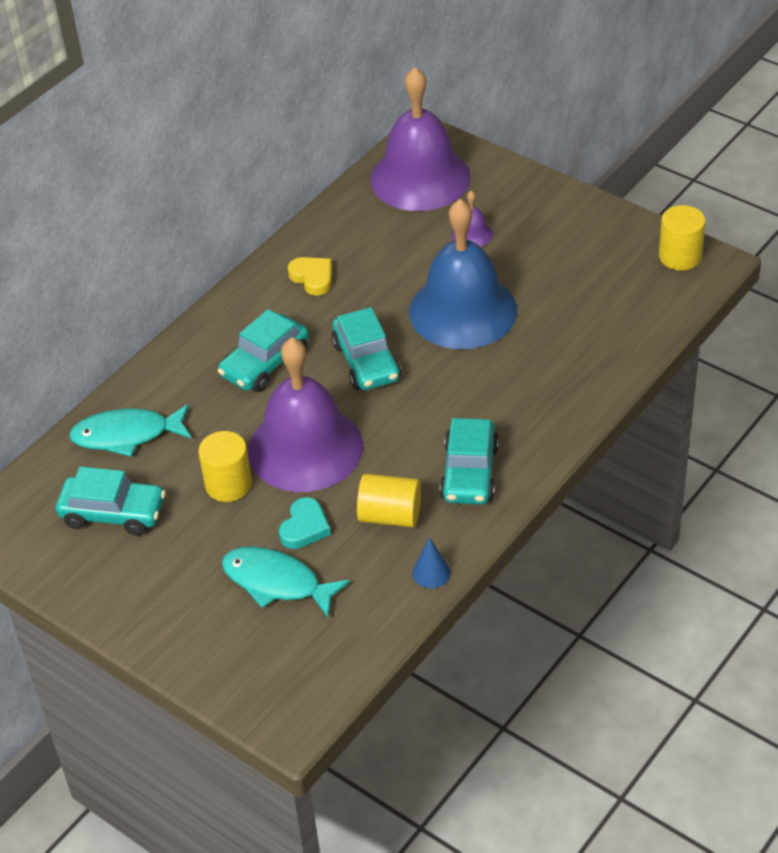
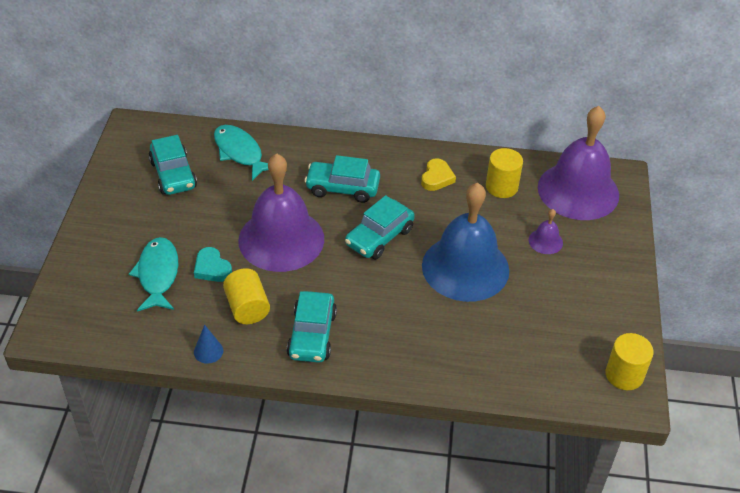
camera: 55 degrees right, 0 degrees up
yellow cylinder [198,431,252,502] -> yellow cylinder moved to [486,148,523,198]
turquoise heart [279,497,331,549] -> turquoise heart turned 60 degrees clockwise [194,247,232,282]
turquoise car [440,418,499,505] -> turquoise car turned 60 degrees counterclockwise [287,291,337,363]

